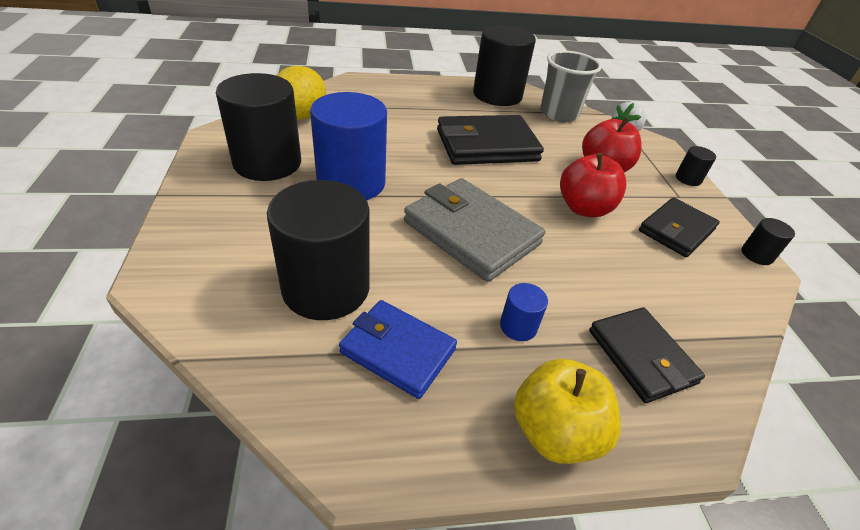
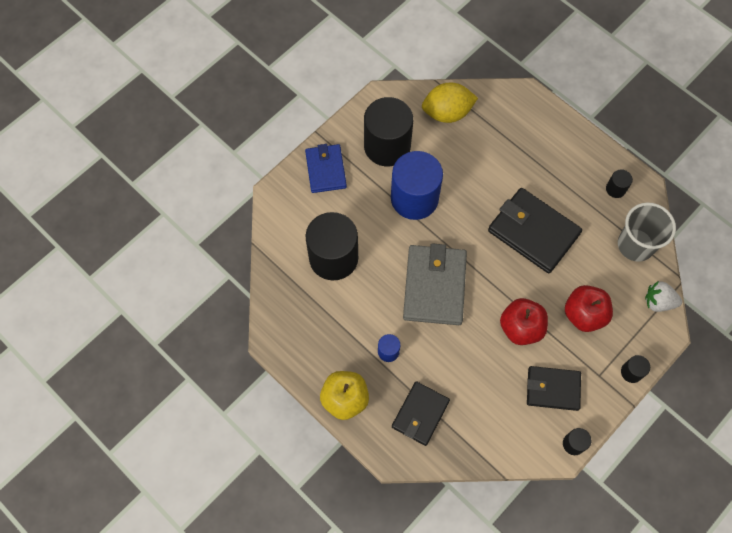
camera: 55 degrees right, 25 degrees up
blue wallet [339,300,457,399] -> blue wallet moved to [305,144,347,193]
black cylinder [473,25,536,106] -> black cylinder [606,169,633,198], size x0.43

